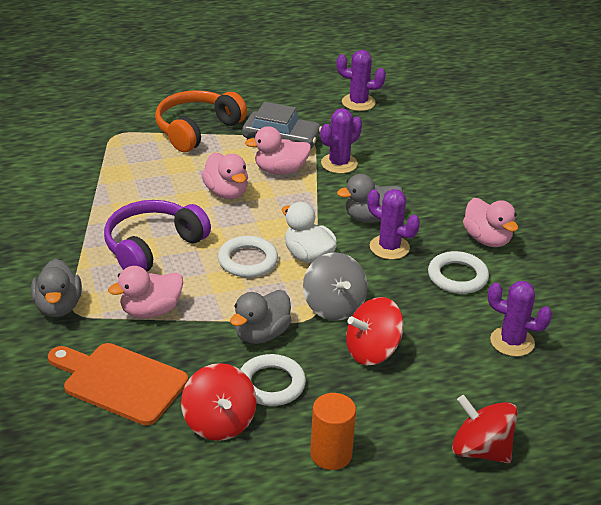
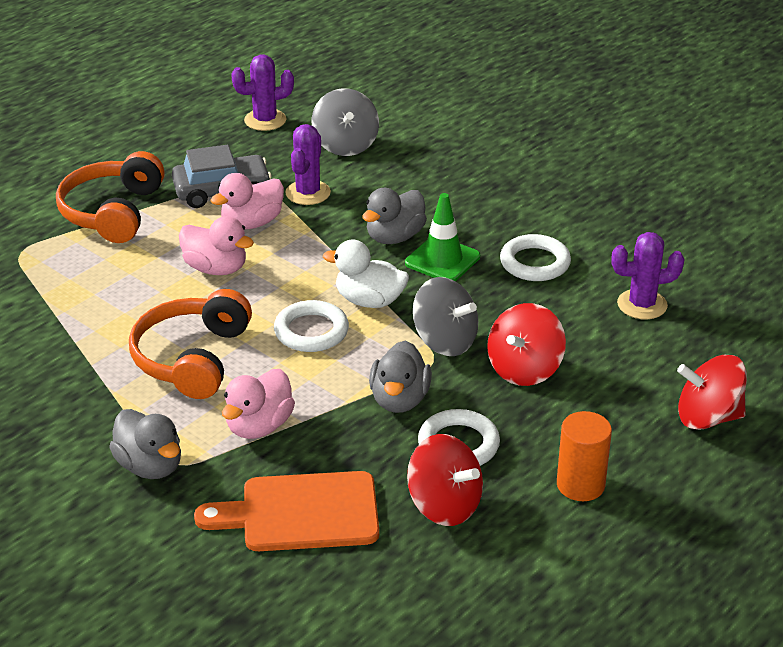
camera: 30 degrees left, 0 degrees up
purple headphones [104,200,211,271] -> orange headphones [129,289,252,399]
purple cactus [367,189,420,260] -> green traffic cone [405,193,480,281]
pink duck [463,198,518,247] -> none
none -> grey spinning top [312,88,379,156]

